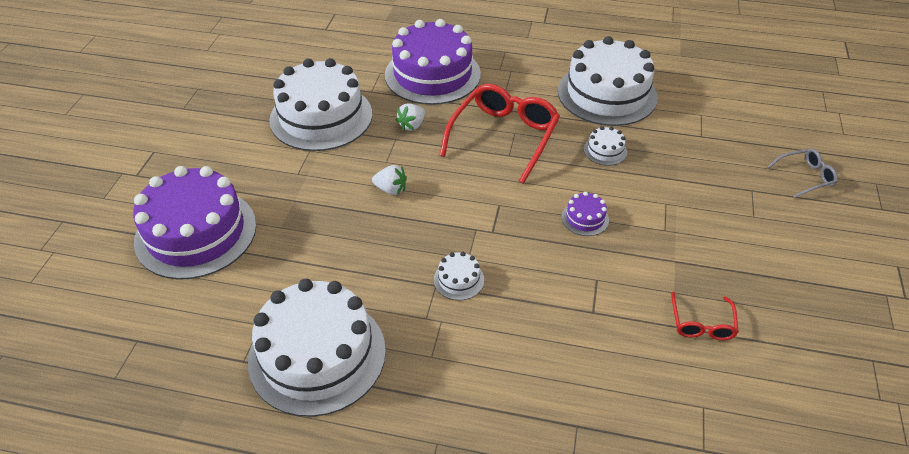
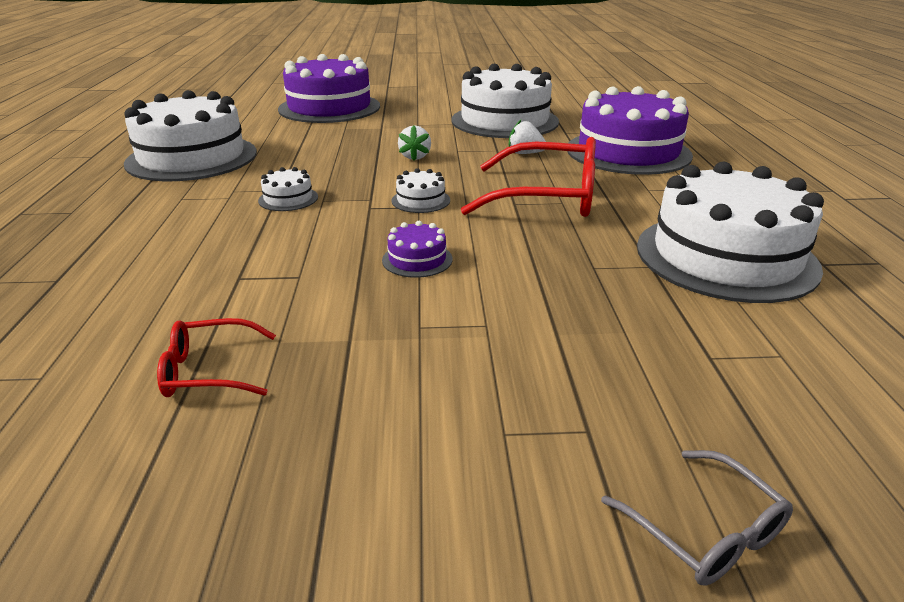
camera: 75 degrees right, 15 degrees down
white cake [584,126,627,166] -> white cake moved to [391,168,450,213]

